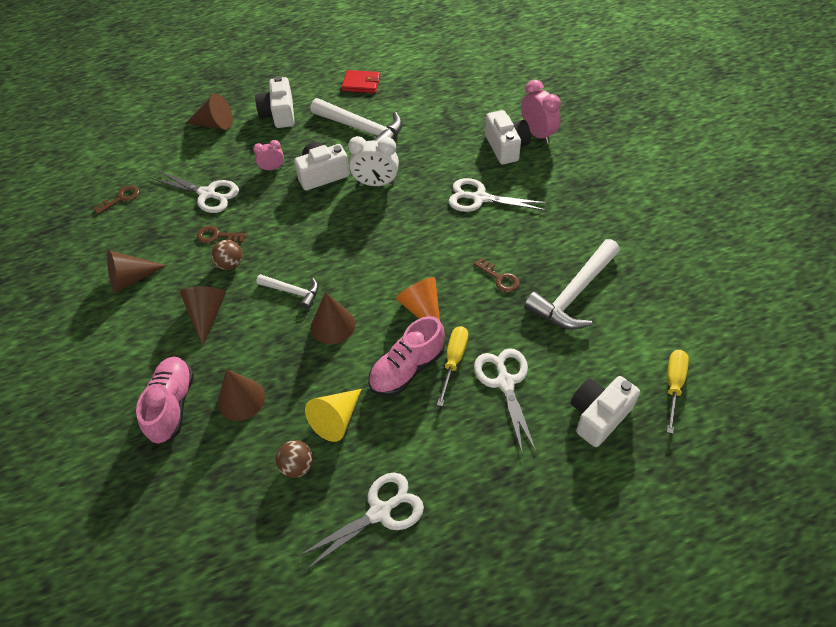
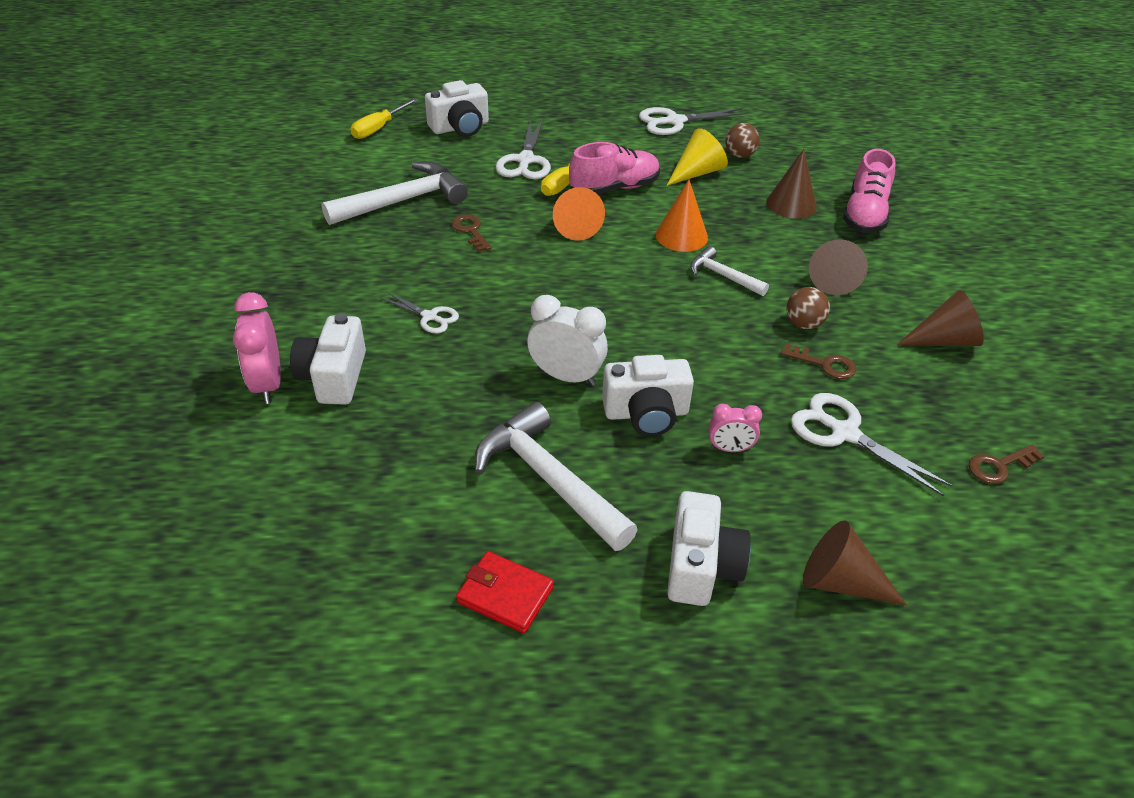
camera: 165 degrees left, 10 degrees down
brown cone [311,292,355,344] -> orange cone [656,180,708,252]
white scissors [449,178,548,212] -> white scissors [380,292,459,334], size x0.60

